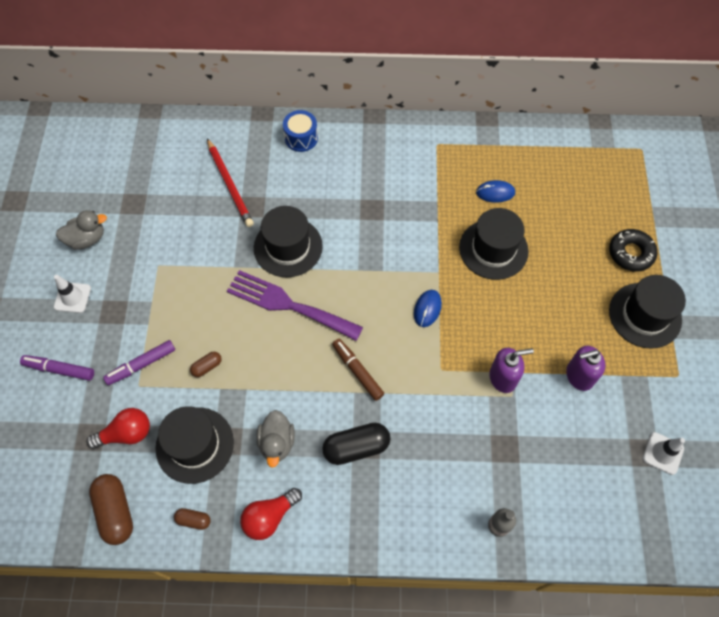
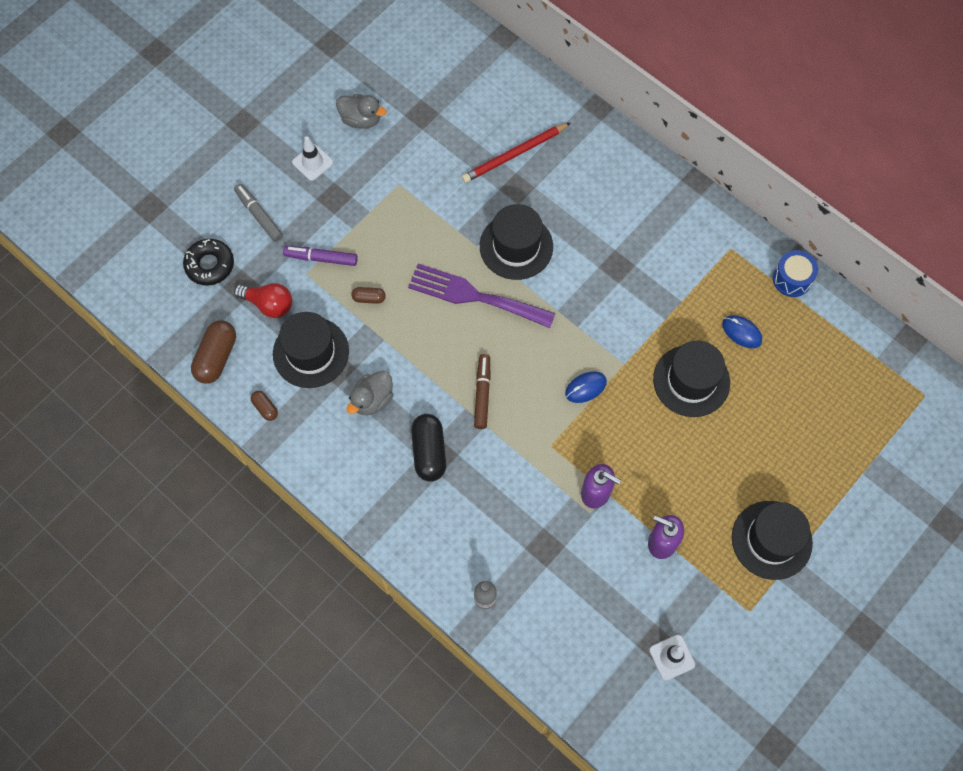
camera: 40 degrees right, 5 degrees up
purple marker [20,355,94,381] -> grey marker [234,184,283,242]
red pencil [207,138,254,227] -> red pencil turned 45 degrees clockwise [462,123,570,183]
purple fork [227,270,363,341] -> purple fork turned 45 degrees counterclockwise [408,264,556,328]
red light bulb [240,488,302,540] -> none
blue drum [283,110,318,152] -> blue drum moved to [773,250,818,297]
black capsule [322,423,391,465] -> black capsule turned 60 degrees clockwise [411,414,446,482]
black donut [609,229,657,272] -> black donut moved to [183,239,234,286]

